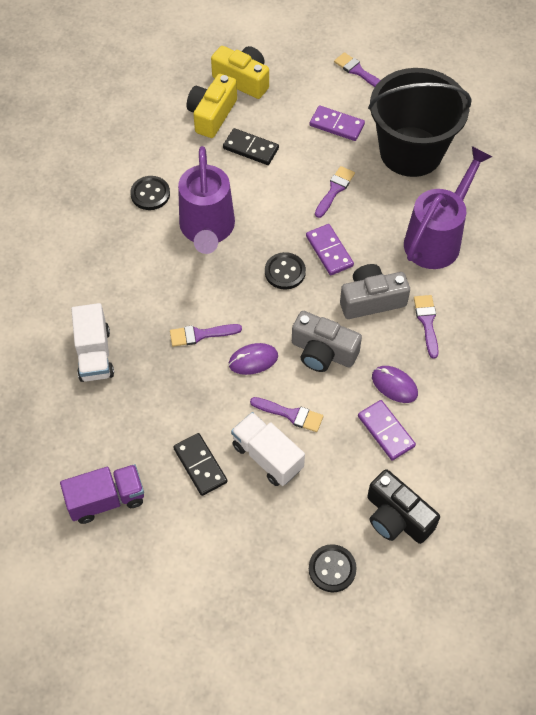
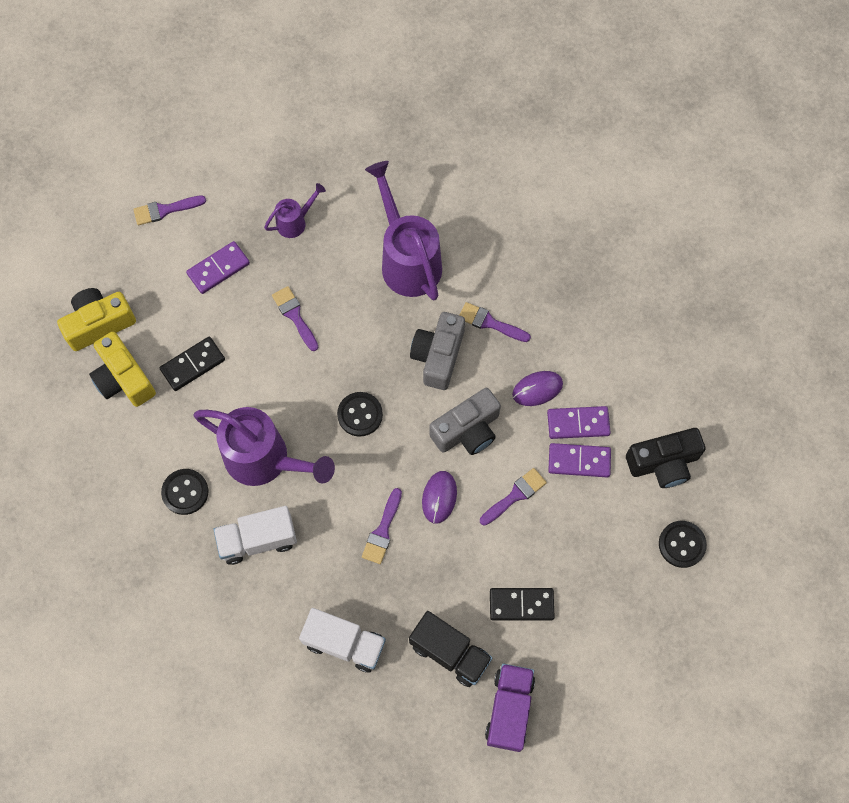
camera: 60 degrees left, 10 degrees up
white truck [231,412,305,486] -> white truck moved to [213,506,297,565]
purple domino [306,224,354,275] -> purple domino moved to [548,443,611,478]
black bucket [368,68,472,177] -> purple watering can [264,183,326,238]
none -> black truck [409,611,492,687]

